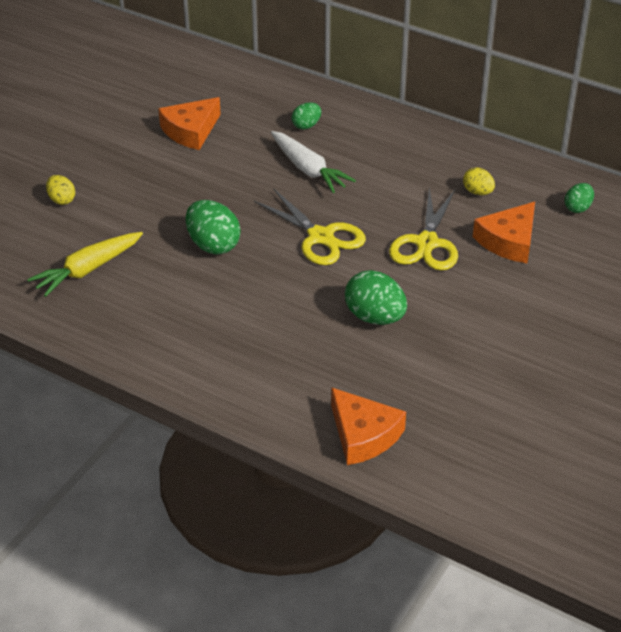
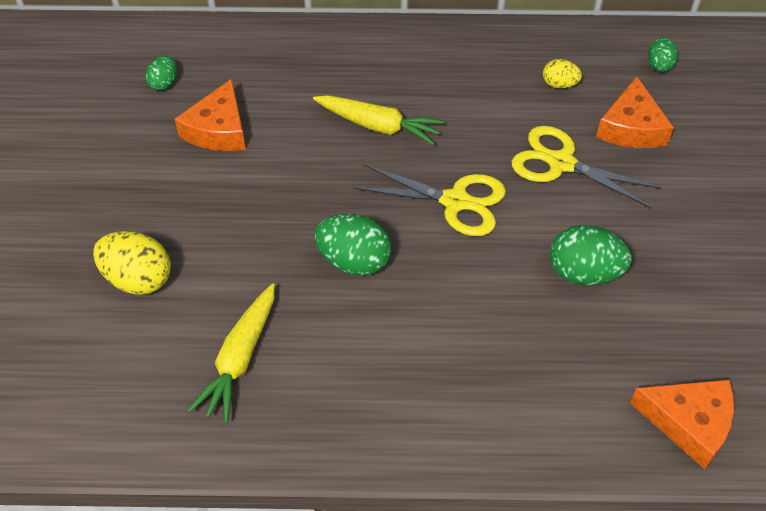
camera: 30 degrees left, 10 degrees up
yellow egg [46,175,75,205] -> yellow egg [93,231,171,295], size x1.75
white carrot [271,131,356,193] -> yellow carrot [313,95,445,145]
green egg [292,102,321,129] -> green egg moved to [145,56,177,91]
yellow scissors [389,187,458,270] -> yellow scissors turned 135 degrees clockwise [512,126,661,208]

